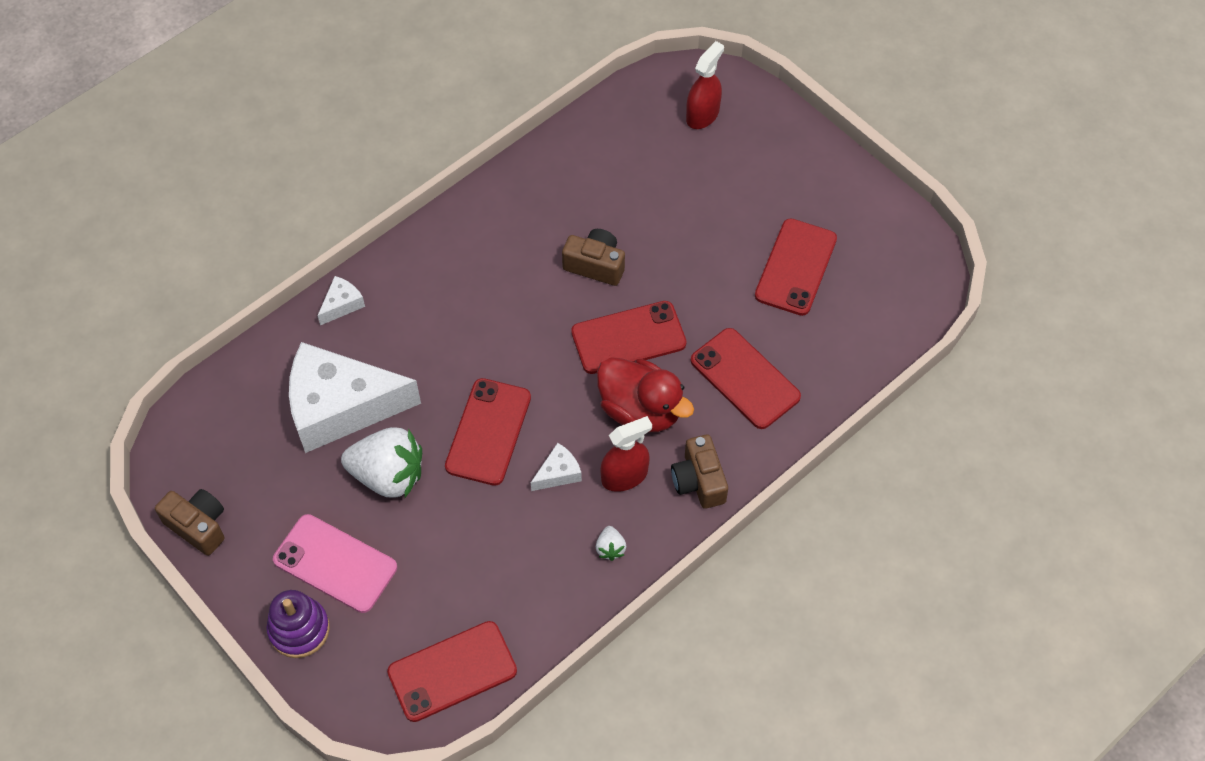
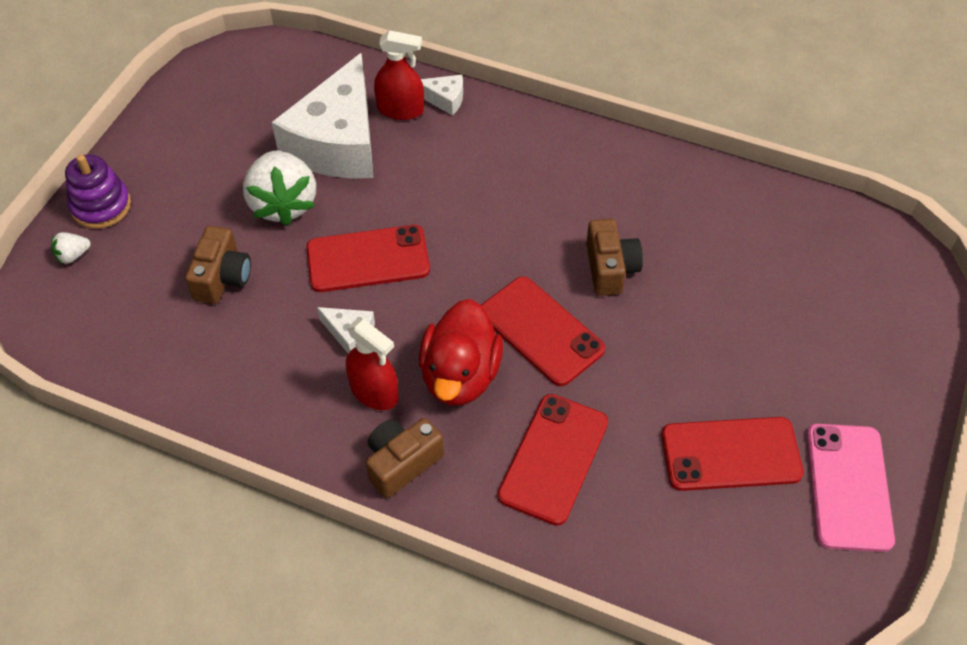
camera: 65 degrees right, 5 degrees down
brown camera [155,489,225,556] -> brown camera moved to [185,226,251,304]
pink phone [273,514,397,613] -> pink phone moved to [807,424,895,552]
white cheese [289,342,421,453] -> white cheese turned 135 degrees counterclockwise [272,53,374,179]
red phone [387,621,517,722] -> none
white strawberry [596,526,626,561] -> white strawberry moved to [52,232,91,264]
red spray bottle [686,41,724,129] -> red spray bottle moved to [374,30,424,120]

